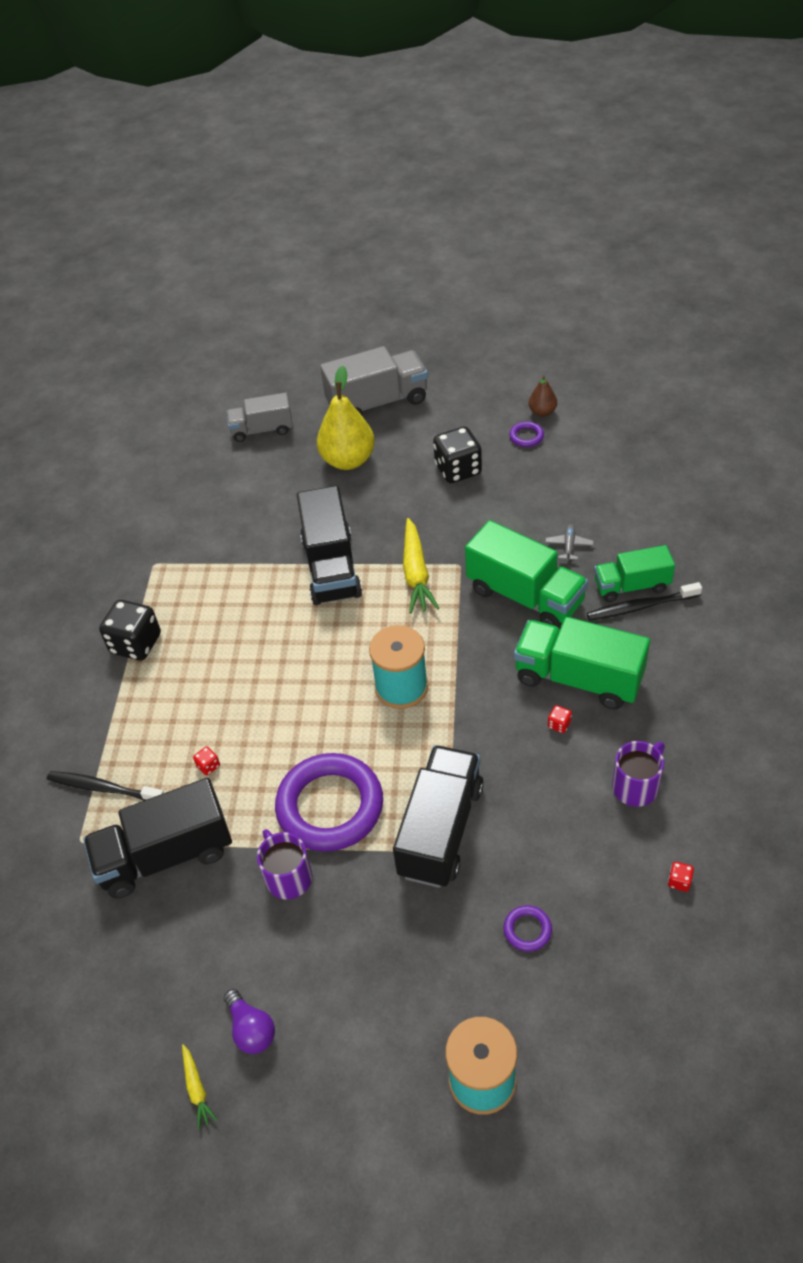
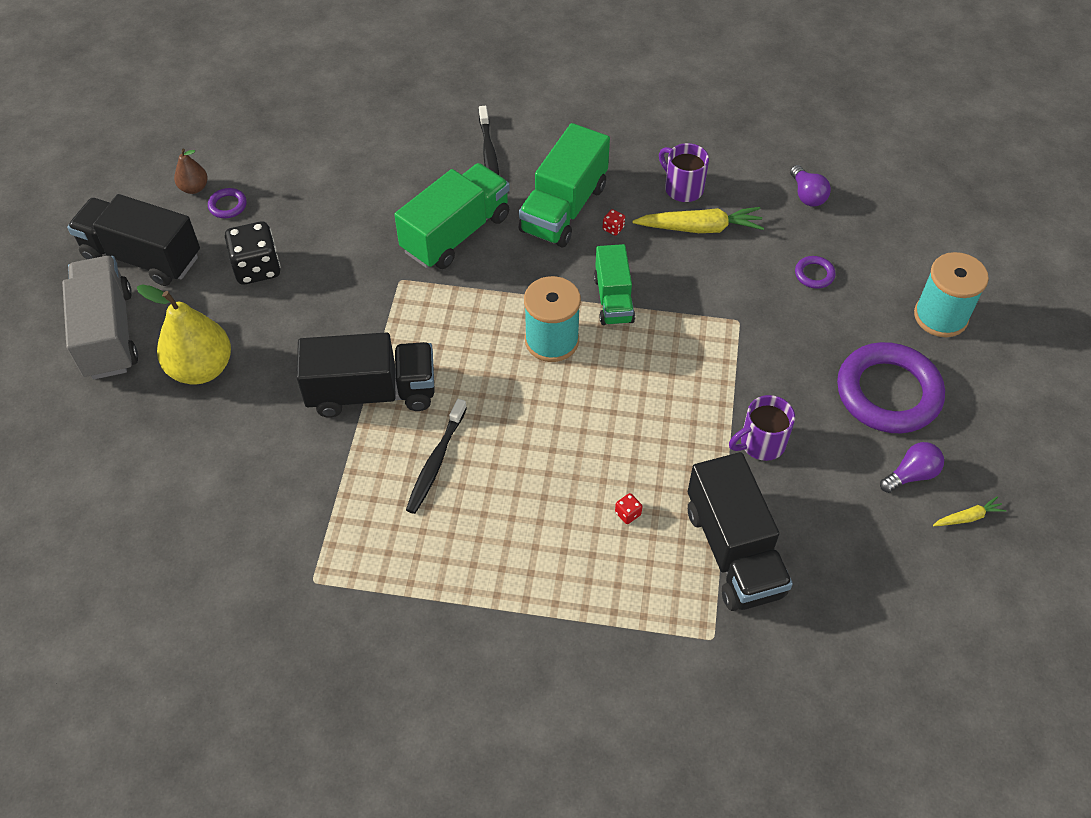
camera: 90 degrees left, 5 degrees up
black toothbrush [47,771,164,801] -> black toothbrush moved to [406,399,467,514]
black dice [99,600,161,660] -> none
grey truck [227,393,293,442] -> none
purple ring [275,753,383,852] -> purple ring moved to [837,342,945,433]
black truck [393,745,484,888] -> black truck moved to [67,194,200,286]
yellow carrot [403,518,439,614] -> yellow carrot moved to [632,207,764,233]
grey plane [545,524,594,561] -> none
green truck [594,545,675,602] -> green truck moved to [594,244,635,325]
red dice [668,862,694,892] -> none
none -> purple light bulb [790,165,831,207]

